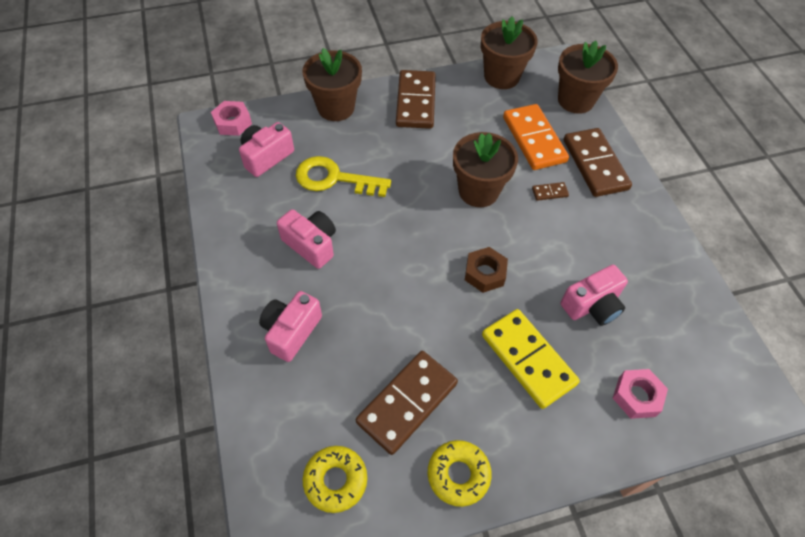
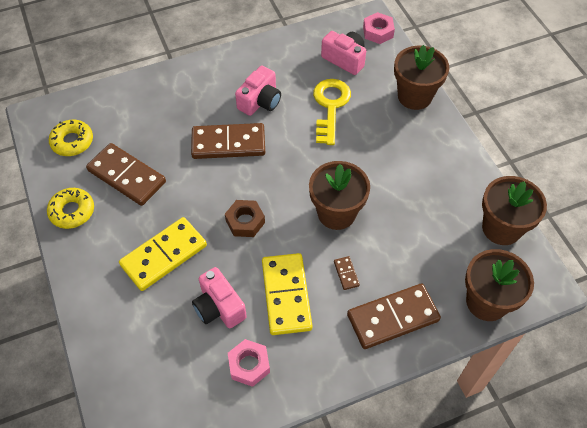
camera: 85 degrees right, 0 degrees up
pink camera [259,291,322,362] -> none
brown domino [396,70,436,129] -> brown domino moved to [191,123,265,159]
orange domino [503,104,569,170] -> none
pink nut [613,369,668,419] -> pink nut moved to [228,339,270,387]
none -> yellow domino [262,253,312,335]

